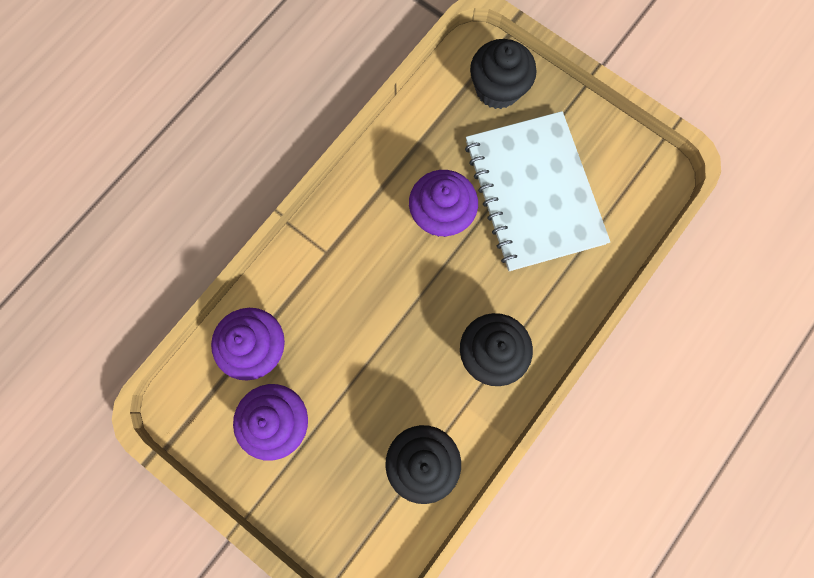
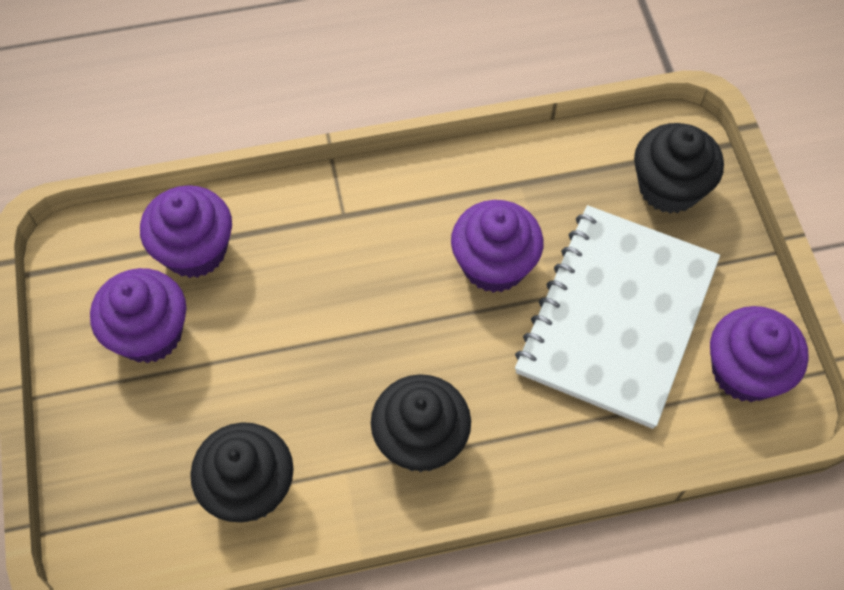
camera: 40 degrees right, 15 degrees down
none -> purple cupcake [710,306,809,402]

